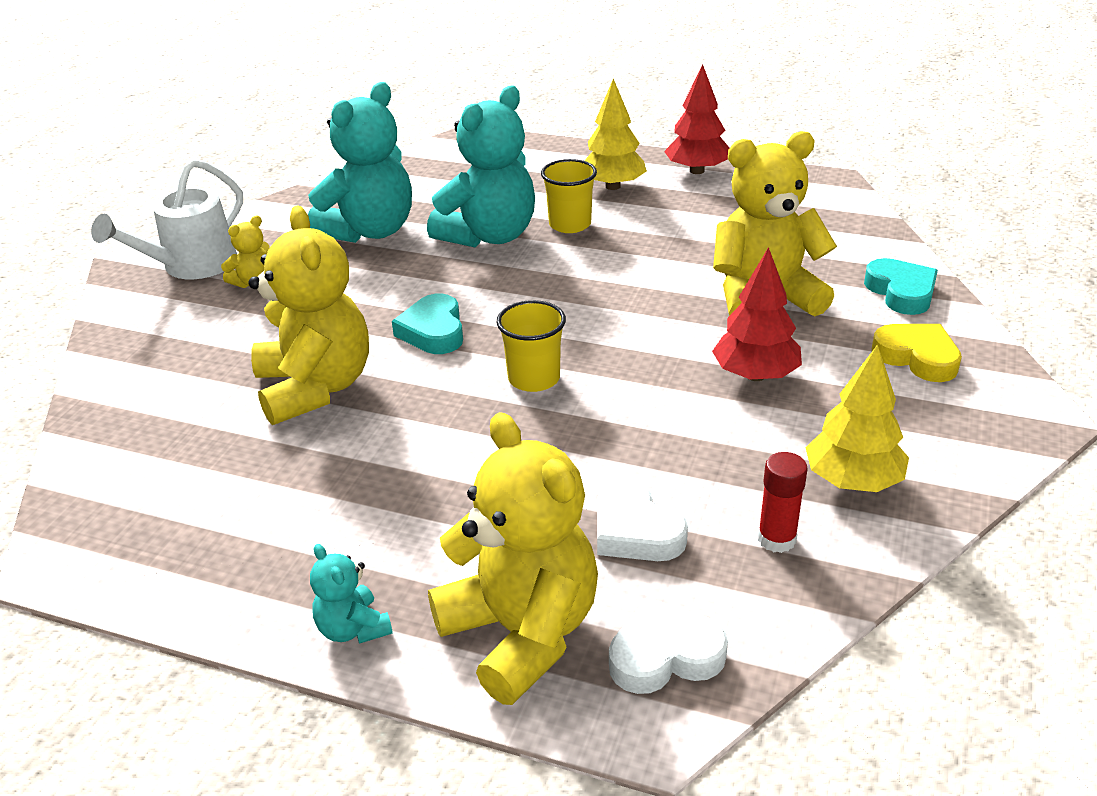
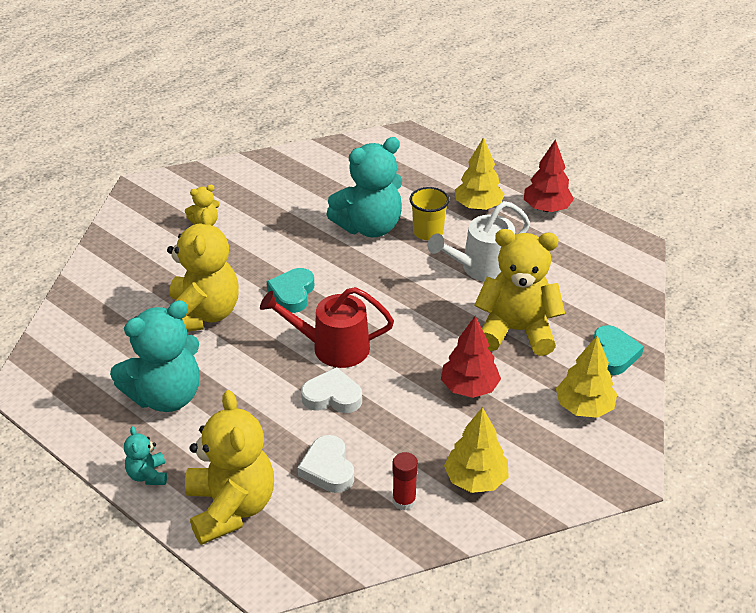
camera: 20 degrees right, 5 degrees up
white watering can [91,159,243,279] -> white watering can moved to [428,201,530,282]
turquoise teddy bear [308,82,412,243] -> turquoise teddy bear moved to [110,300,200,412]
yellow cup [496,300,566,392] -> red watering can [260,287,394,368]
white heart [609,597,728,694] -> white heart moved to [301,367,362,413]
yellow heart [872,324,962,382] -> yellow tree [556,335,617,418]

